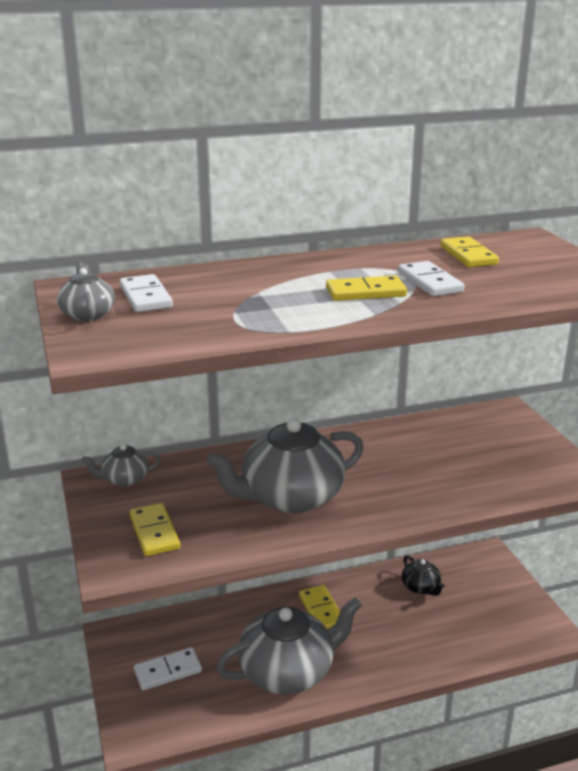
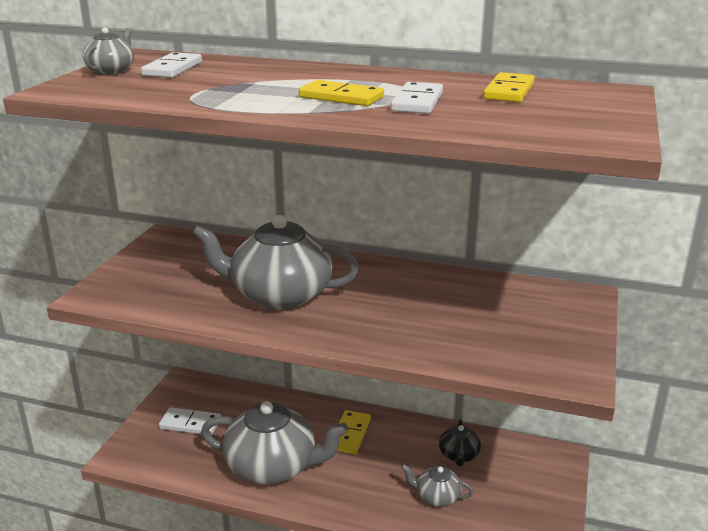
camera: 35 degrees right, 0 degrees up
grey teapot [82,444,161,486] -> grey teapot moved to [401,464,474,507]
yellow domino [129,503,180,556] -> none

